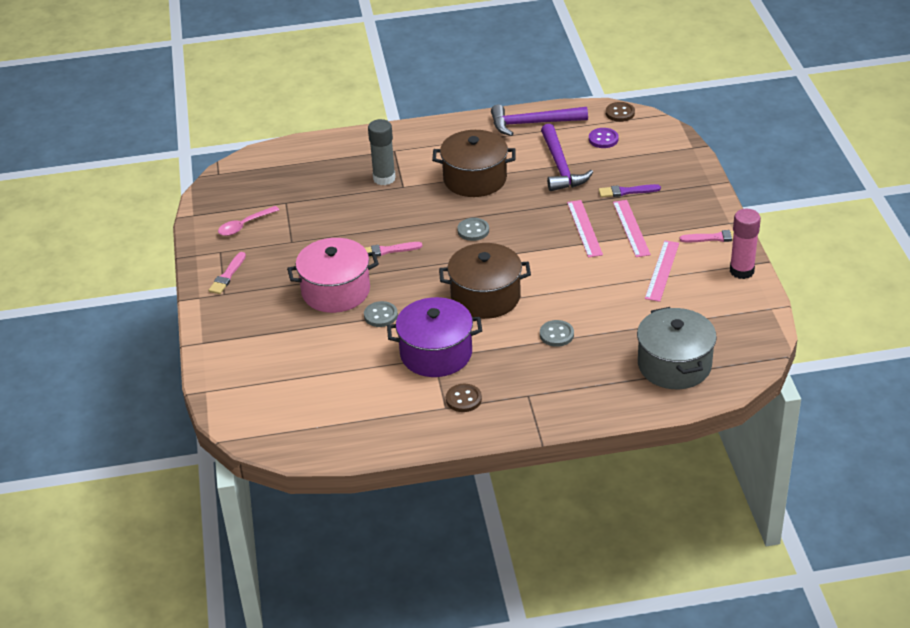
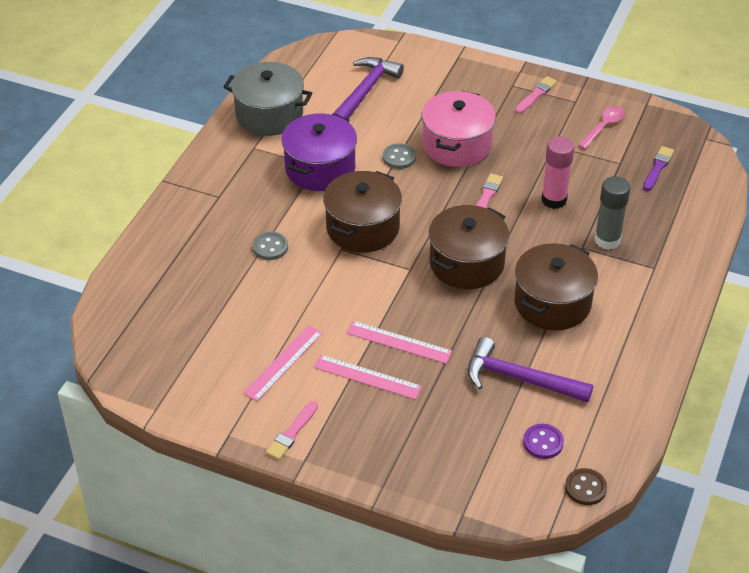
camera: 120 degrees right, 5 degrees up
pink brush [209,252,246,294] -> pink brush turned 75 degrees clockwise [515,76,557,114]
pink spoon [218,206,279,236] -> pink spoon turned 45 degrees clockwise [578,106,625,149]
brown button [446,384,482,412] -> none
grey button [457,218,489,241] -> brown pot [429,205,509,289]
purple hammer [491,104,588,136] -> purple hammer moved to [333,57,404,119]
purple brush [599,184,661,198] -> purple brush moved to [643,146,674,191]
grey pot [637,307,717,389] -> grey pot moved to [223,62,313,136]
pink ruler [645,240,679,302] -> pink ruler turned 75 degrees clockwise [243,325,323,401]
pink glue stick [730,209,761,279] -> pink glue stick moved to [541,136,574,209]

